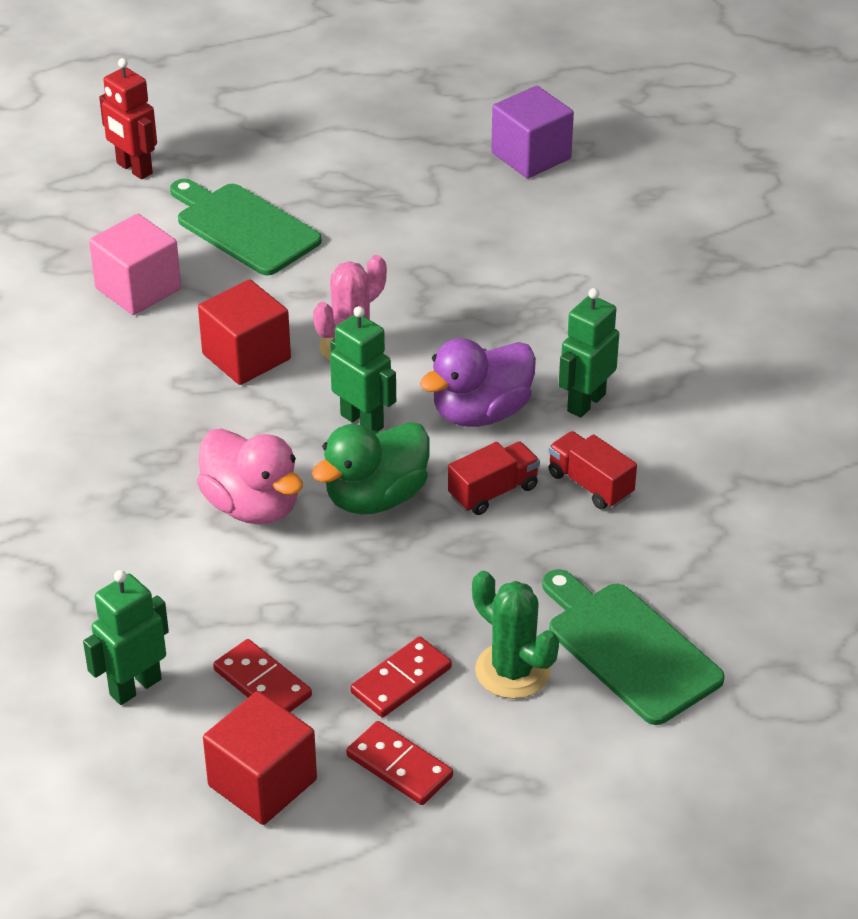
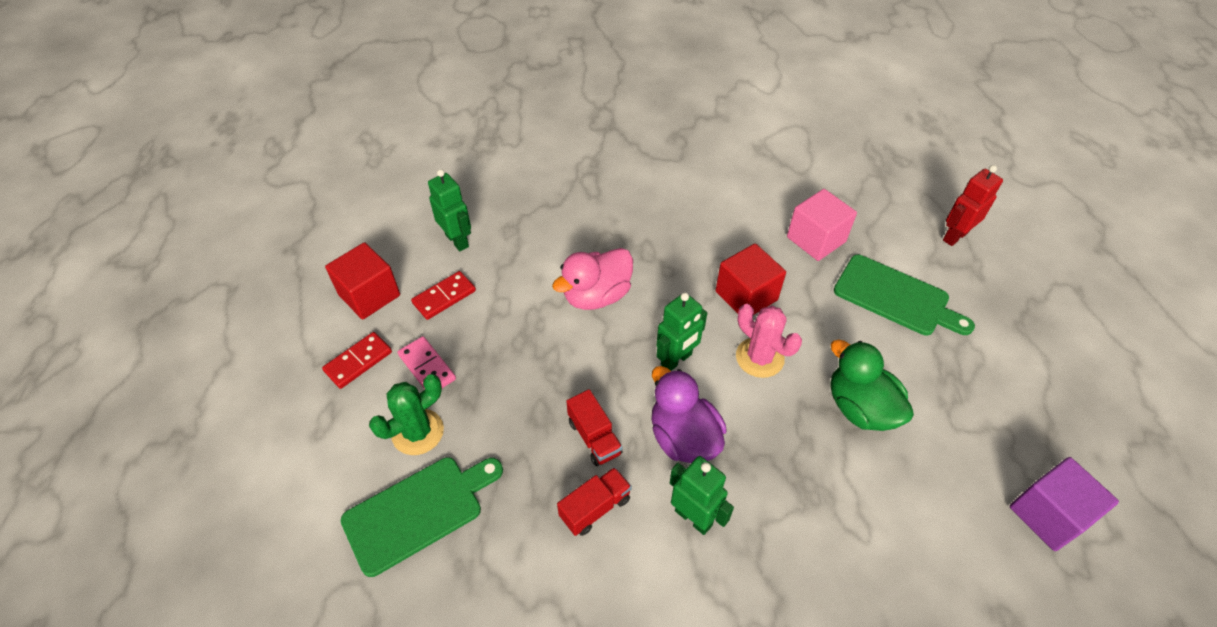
camera: 95 degrees right, 10 degrees up
green cutting board [170,179,322,275] -> green cutting board turned 75 degrees clockwise [834,255,975,335]
green duck [312,422,430,514] -> green duck moved to [831,340,914,431]
red domino [350,637,452,717] -> pink domino [397,336,456,389]

